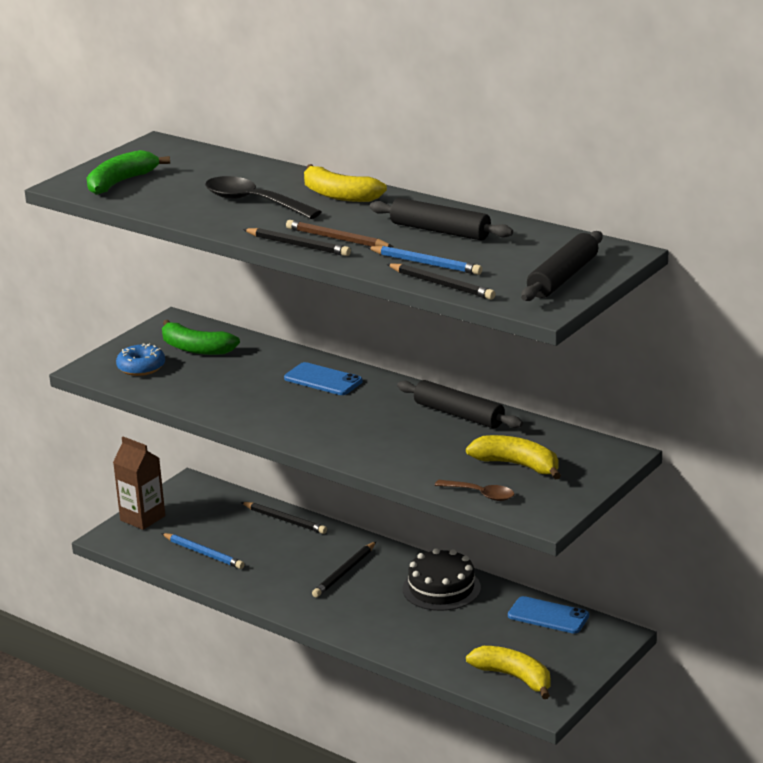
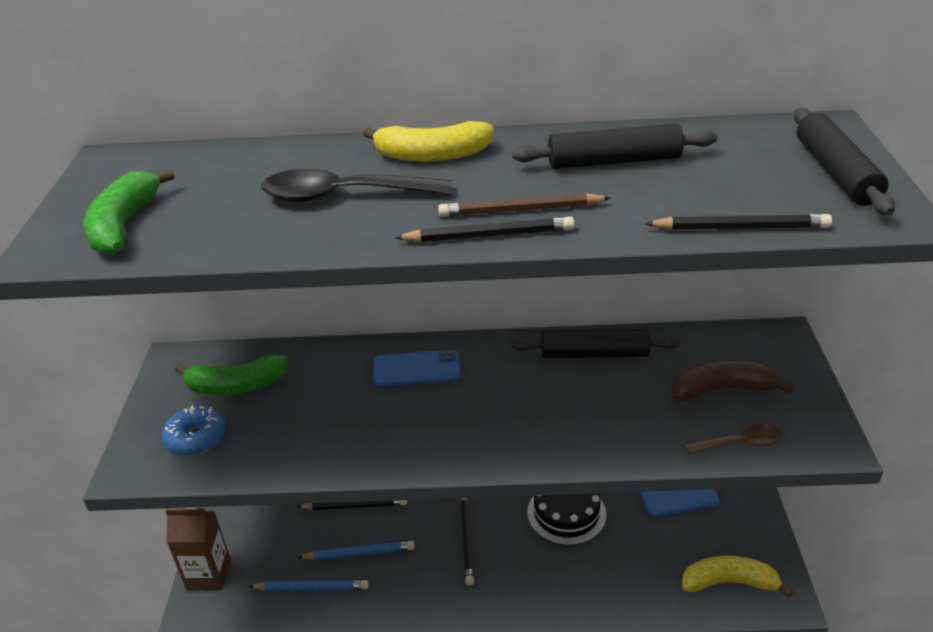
camera: 35 degrees left, 10 degrees up
blue pencil [367,246,482,275] -> blue pencil moved to [298,541,414,560]
yellow banana [466,435,561,480] -> brown banana [671,360,794,402]

